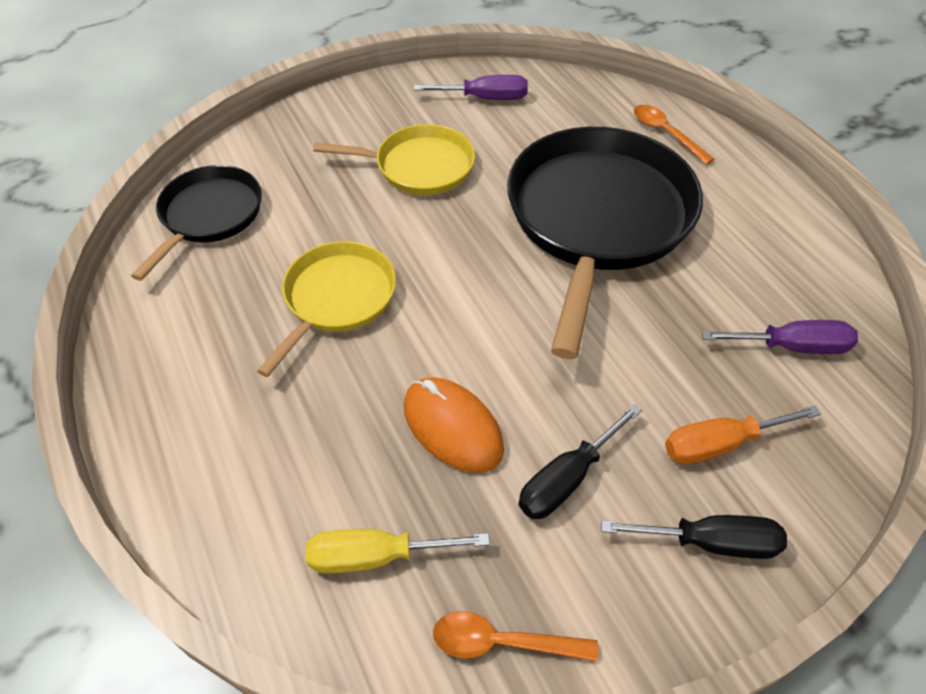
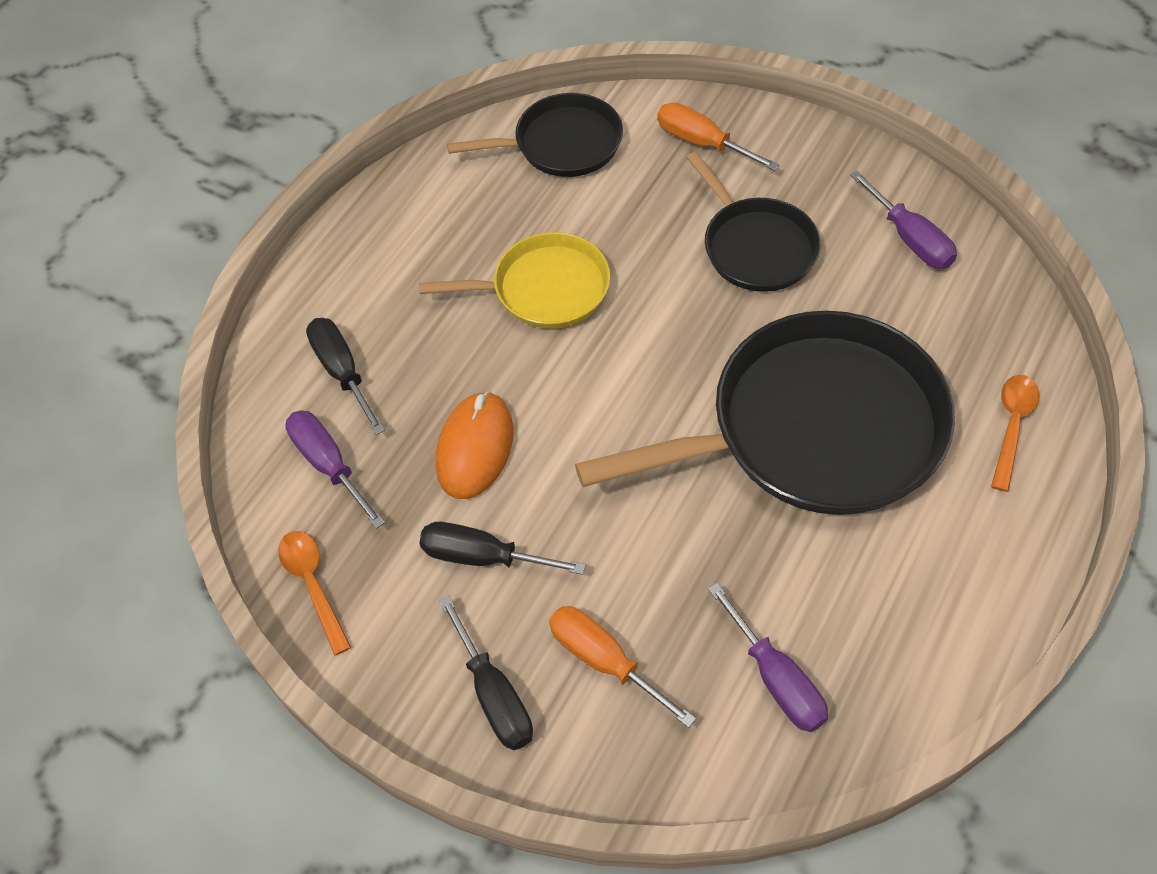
camera: 60 degrees right, 5 degrees up
yellow screwdriver [306,529,490,574] -> purple screwdriver [285,410,385,529]
yellow pan [313,124,475,195] -> black pan [686,152,821,292]
none -> black screwdriver [306,318,385,435]
none -> orange screwdriver [657,103,780,171]

